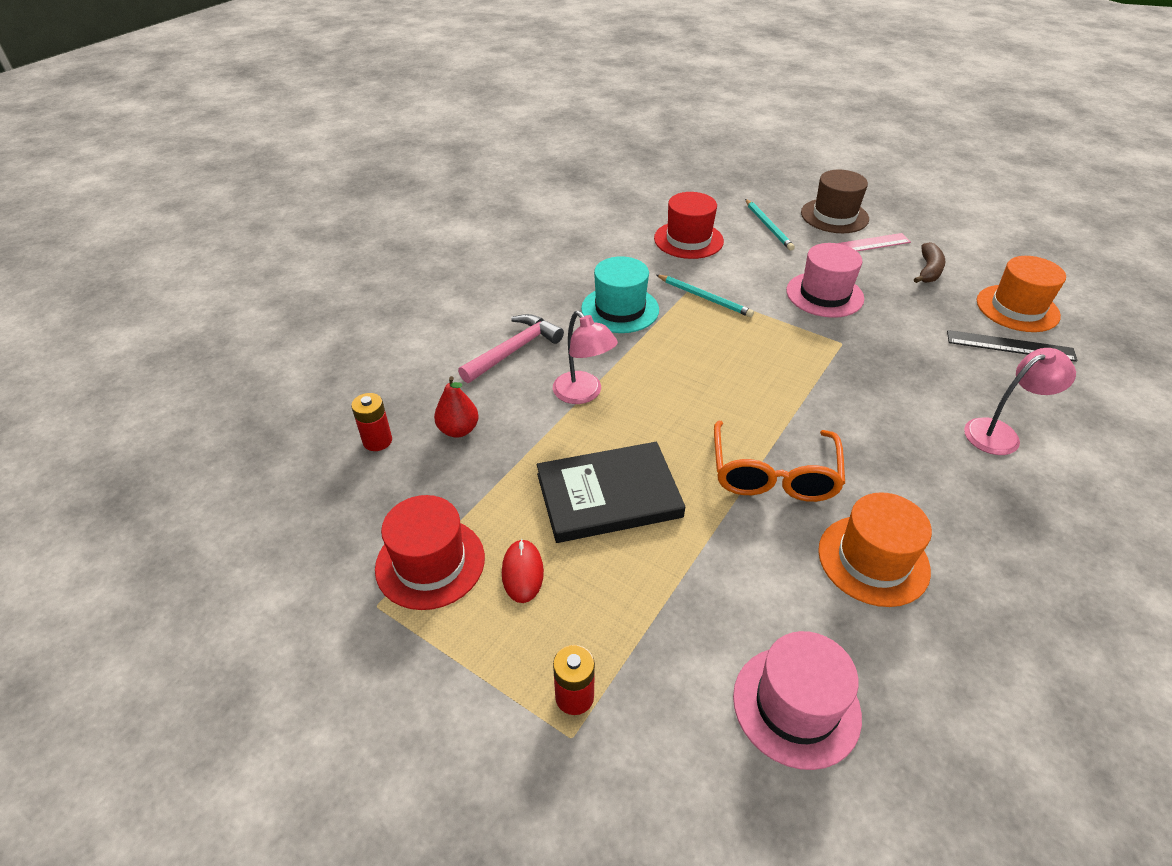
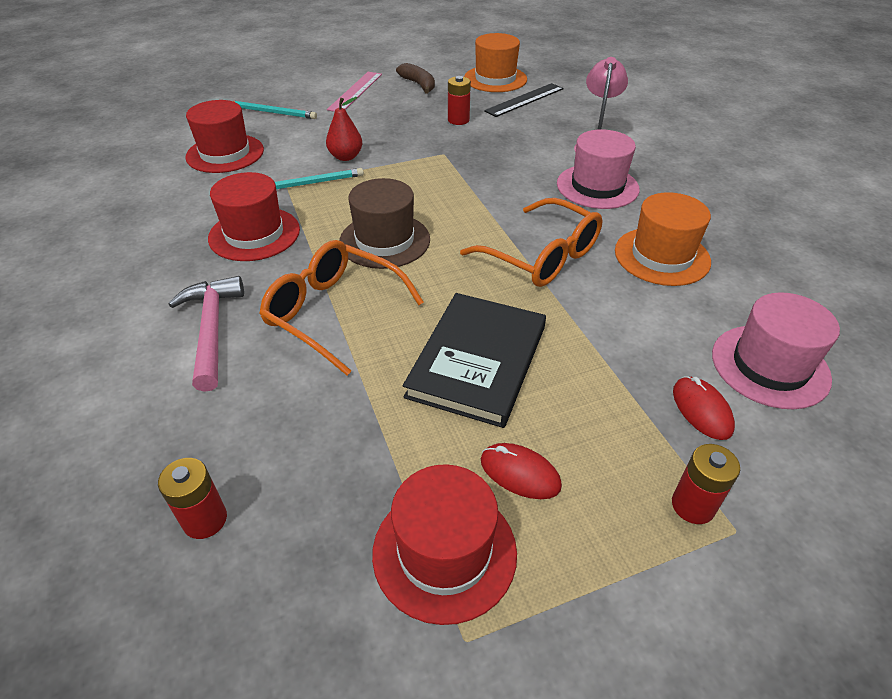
camera: 55 degrees left, 0 degrees up
red pear [434,376,479,438] -> red pear moved to [326,97,362,161]
pink lamp [553,311,618,404] -> orange glasses [259,240,424,376]
turquoise hat [581,256,659,333] -> red hat [208,172,300,261]
pink hat [786,243,864,318] -> pink hat moved to [557,129,640,209]
brown hat [801,170,869,233] -> brown hat moved to [339,178,430,269]
none -> red battery [448,76,471,125]
none -> red mouse [673,376,735,440]

